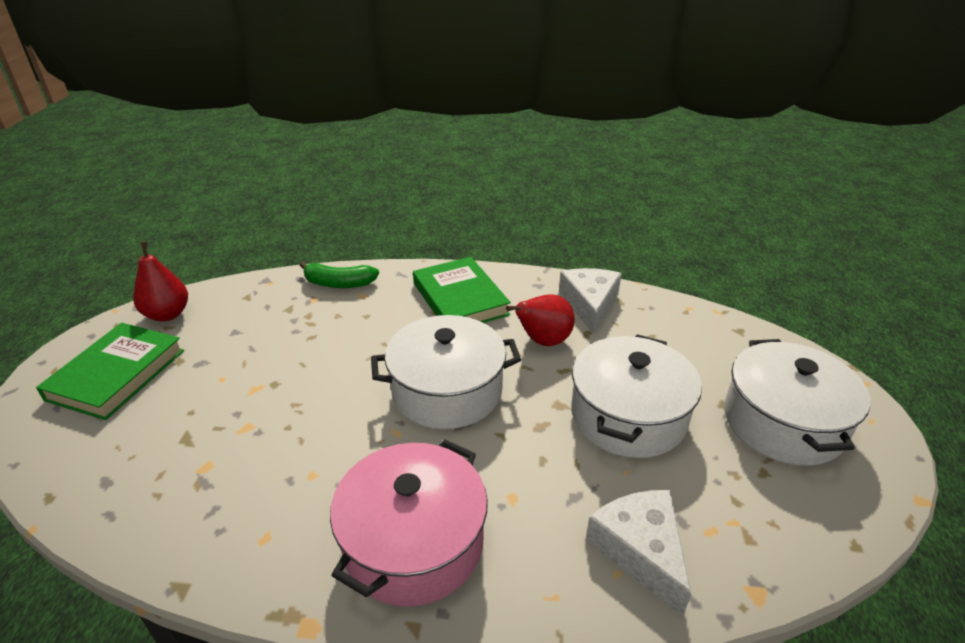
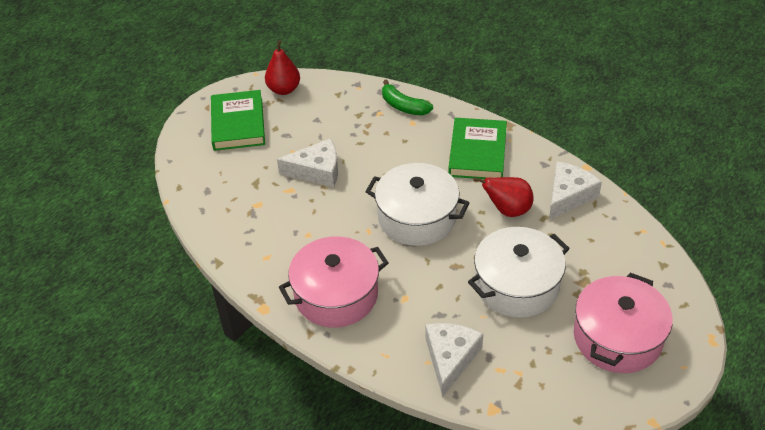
camera: 35 degrees right, 10 degrees up
green book [36,323,184,420] -> green book turned 60 degrees counterclockwise [211,90,265,151]
white pot [724,339,871,466] -> pink pot [574,273,673,373]
none -> white cheese [277,138,338,187]

